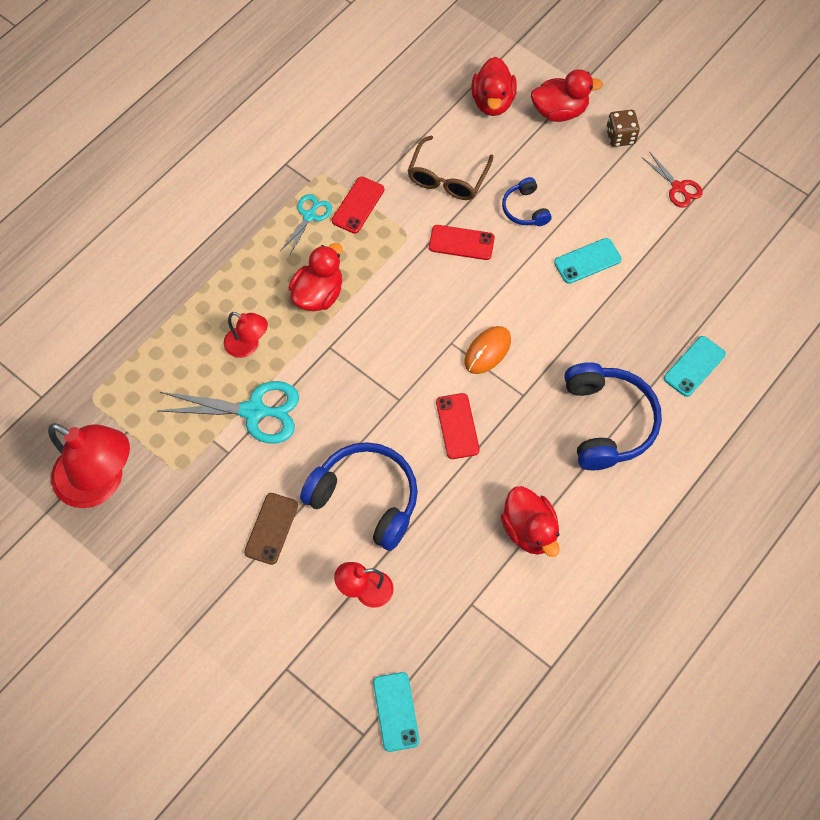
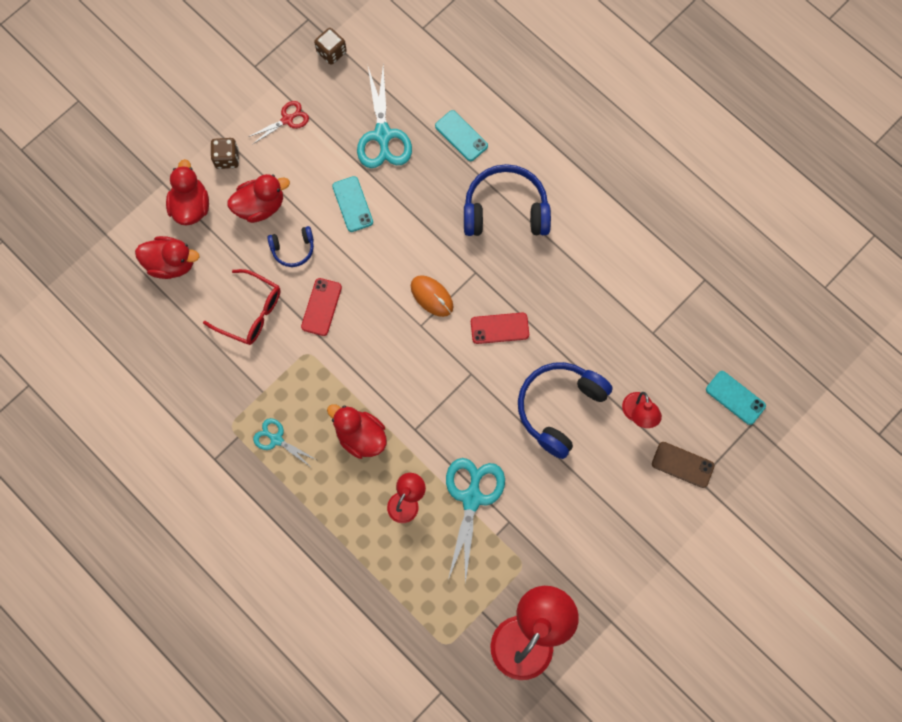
camera: 85 degrees left, 10 degrees up
brown phone [244,493,298,565] -> brown phone moved to [652,442,715,488]
red phone [332,177,384,234] -> none
turquoise phone [373,672,420,752] -> turquoise phone turned 45 degrees clockwise [706,371,766,425]
brown glasses [408,135,493,200] -> red glasses [203,269,280,345]
red duck [501,486,560,557] -> red duck moved to [227,174,290,223]
none -> brown dice [314,28,347,65]
none -> turquoise scissors [357,66,412,168]

